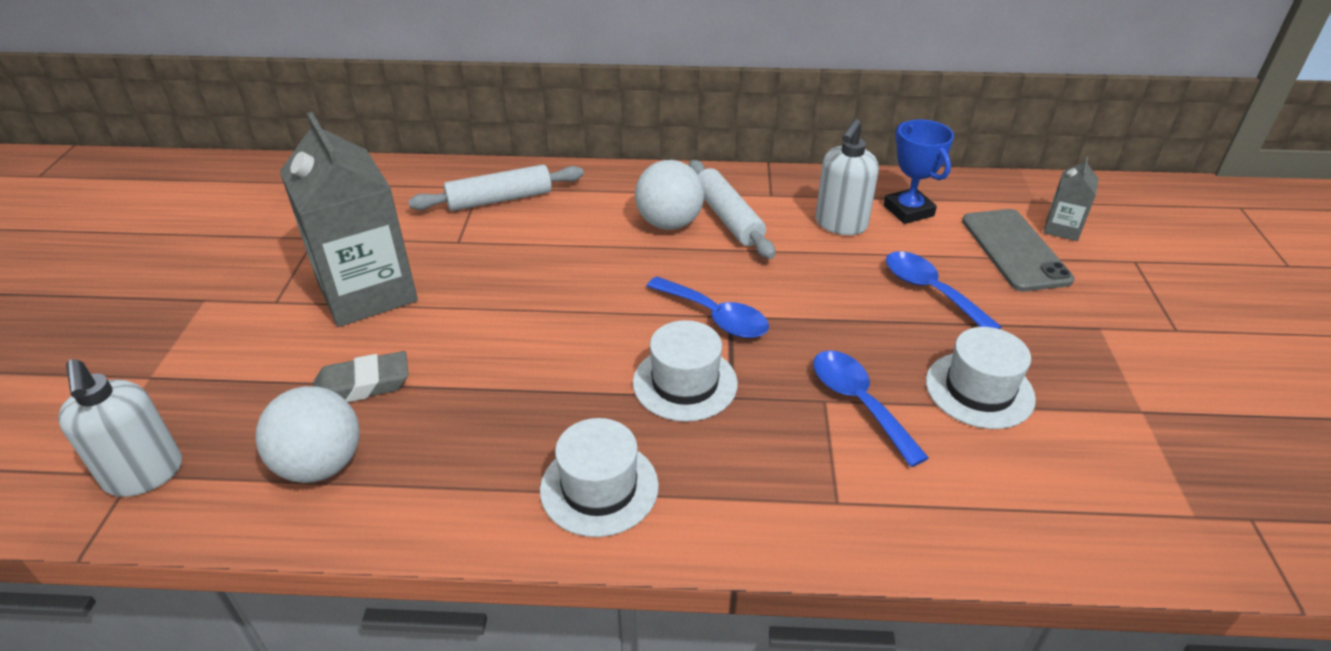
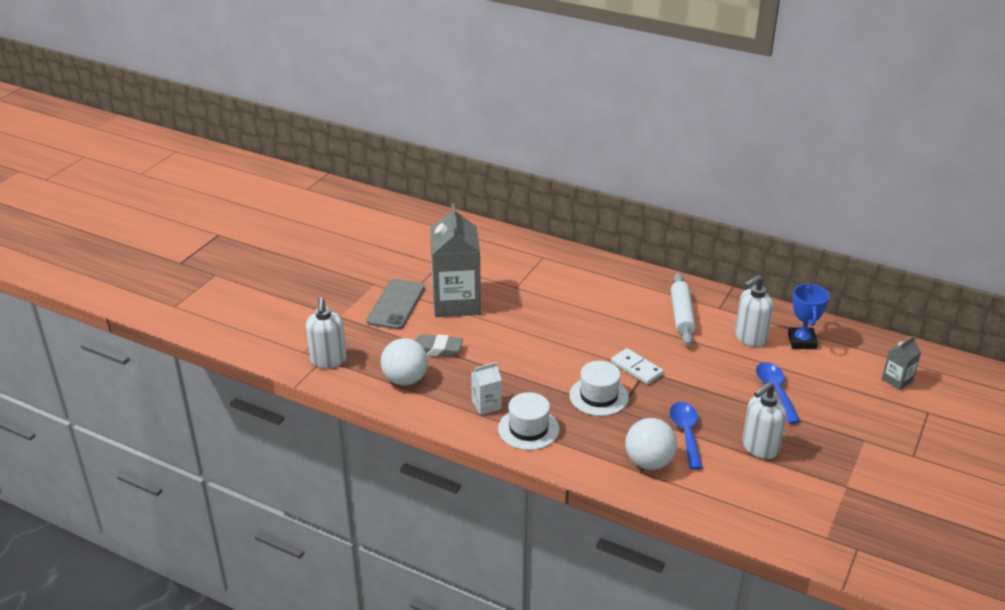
camera: 25 degrees right, 5 degrees down
white rolling pin [408,164,584,211] -> none
white ball [635,160,704,230] -> white ball moved to [625,418,677,470]
blue spoon [647,276,769,338] -> white domino [611,348,664,385]
white hat [926,327,1036,429] -> white soap dispenser [742,382,786,459]
grey phone [962,209,1075,291] -> grey phone moved to [366,279,425,330]
none -> white carton [471,362,502,415]

